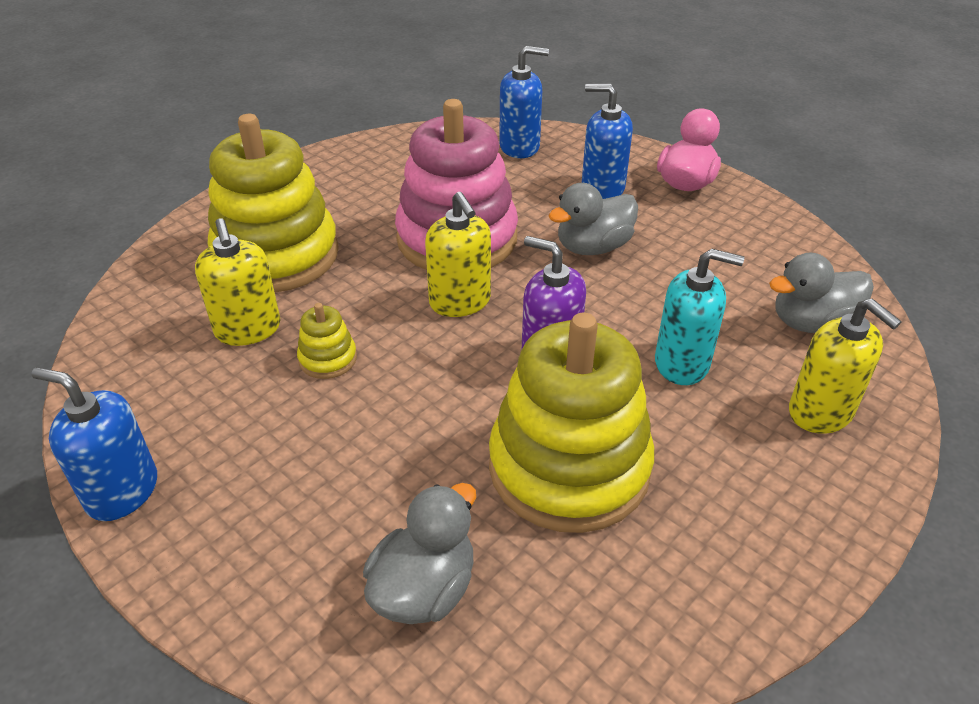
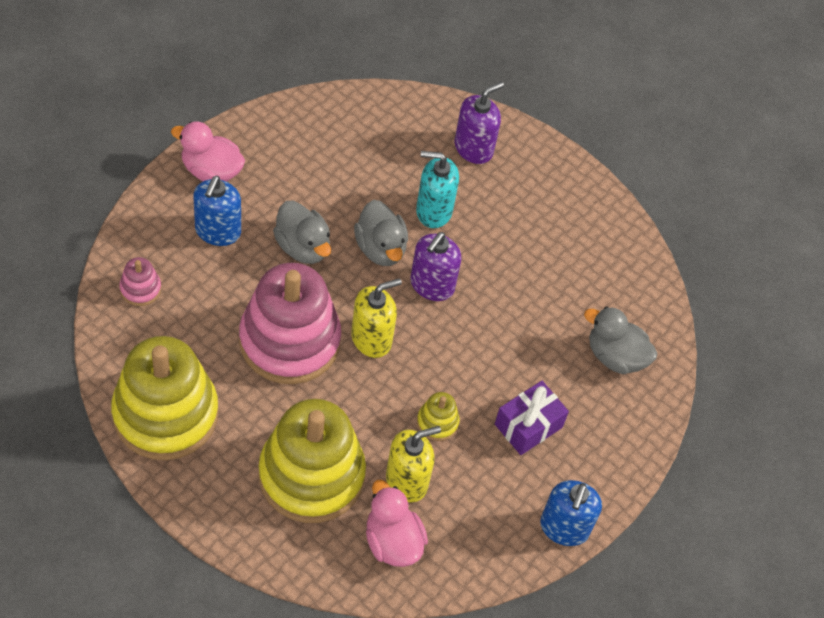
camera: 100 degrees left, 15 degrees up
yellow stacking toy [489,313,654,533] -> yellow stacking toy moved to [111,336,218,460]
blue soap dispenser [499,46,549,158] -> pink stacking toy [119,257,161,306]
turquoise soap dispenser [655,248,745,385] -> turquoise soap dispenser turned 90 degrees counterclockwise [416,151,459,228]
grey duck [769,252,874,333] -> grey duck moved to [354,200,408,266]
yellow soap dispenser [789,298,902,434] -> purple soap dispenser [455,82,504,164]
none -> pink duck [366,480,428,567]
none -> purple gift [495,381,569,455]

